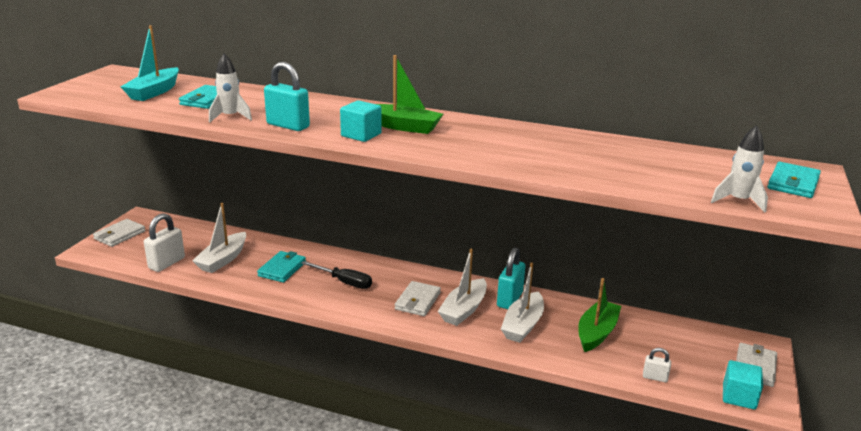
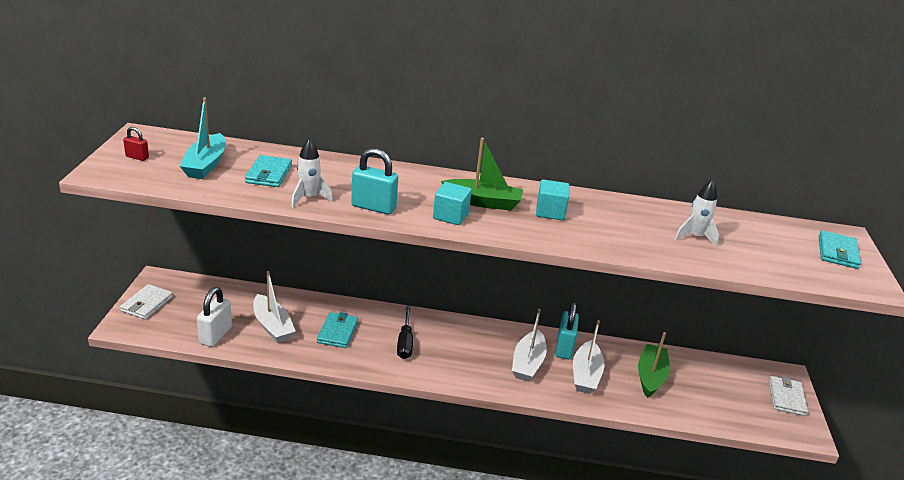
camera: 15 degrees left, 5 degrees up
white boat [192,203,246,273] -> white boat turned 45 degrees counterclockwise [253,271,296,343]
black screwdriver [301,261,372,289] -> black screwdriver turned 75 degrees clockwise [397,305,413,359]
white wallet [395,281,441,316] -> none
white padlock [643,348,671,382] -> none
white rocket [711,125,768,212] -> white rocket moved to [675,179,719,247]
turquoise cube [723,360,763,410] -> turquoise cube moved to [536,180,569,220]
none -> red padlock [123,127,149,161]

